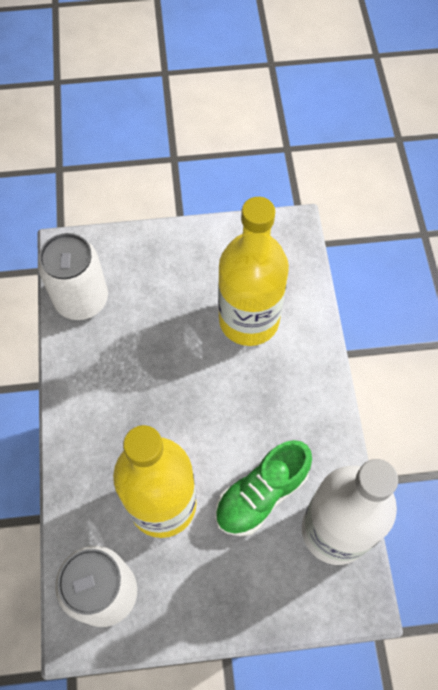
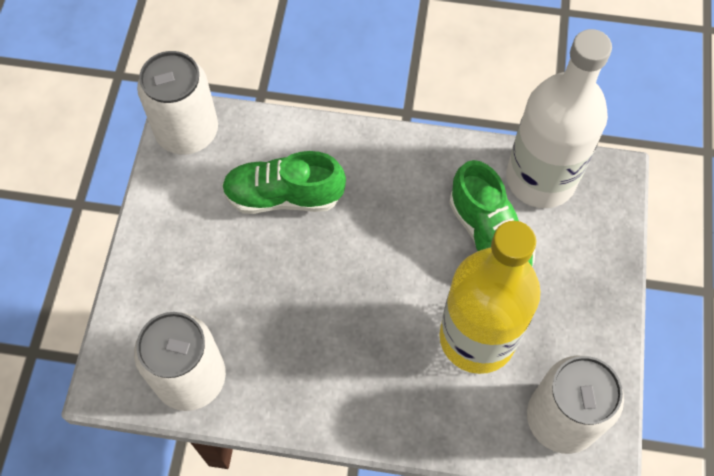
camera: 75 degrees left, 0 degrees up
yellow bottle [218,197,289,346] -> green shoe [222,151,346,214]
none -> white can [137,51,218,155]

